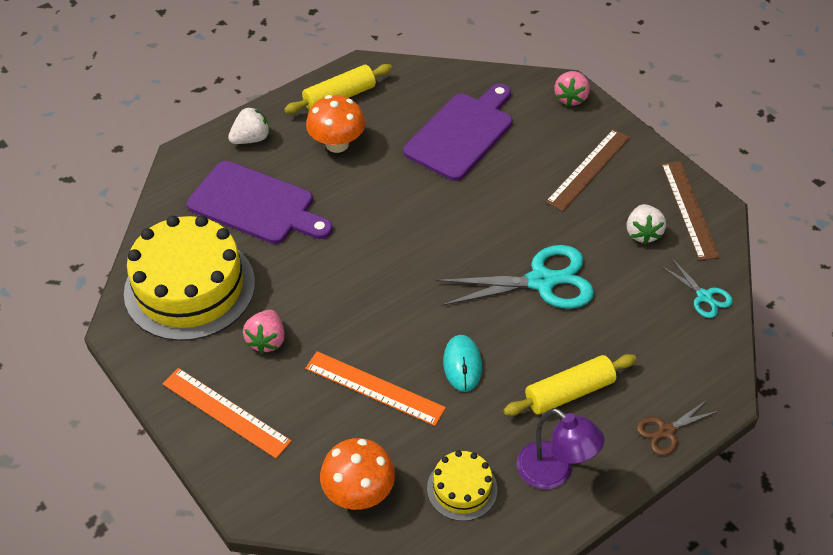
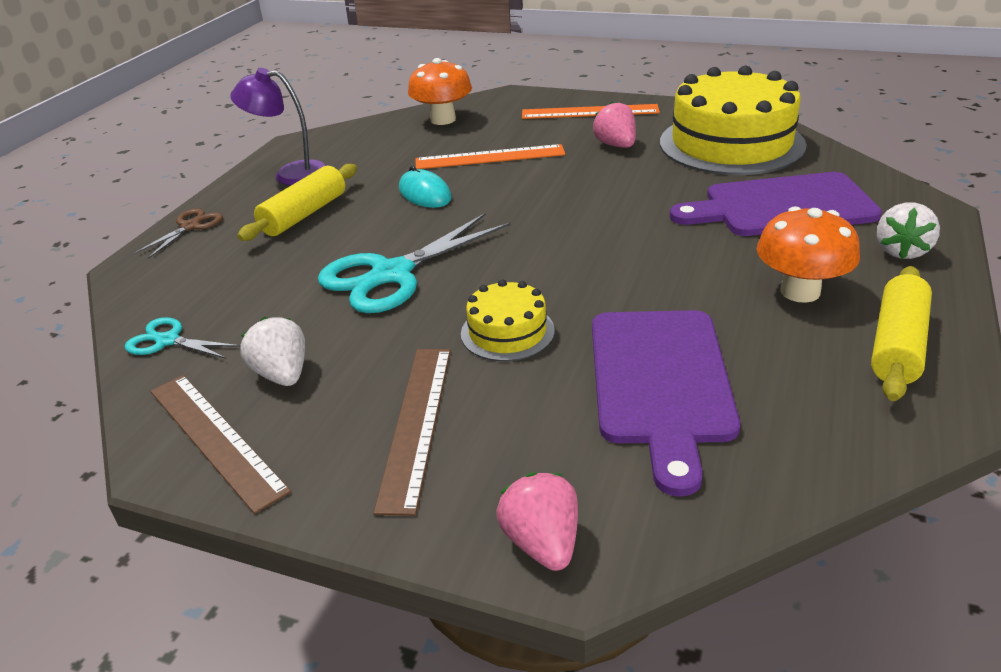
camera: 150 degrees right, 15 degrees down
yellow cake [427,450,497,521] -> yellow cake moved to [461,280,555,361]

